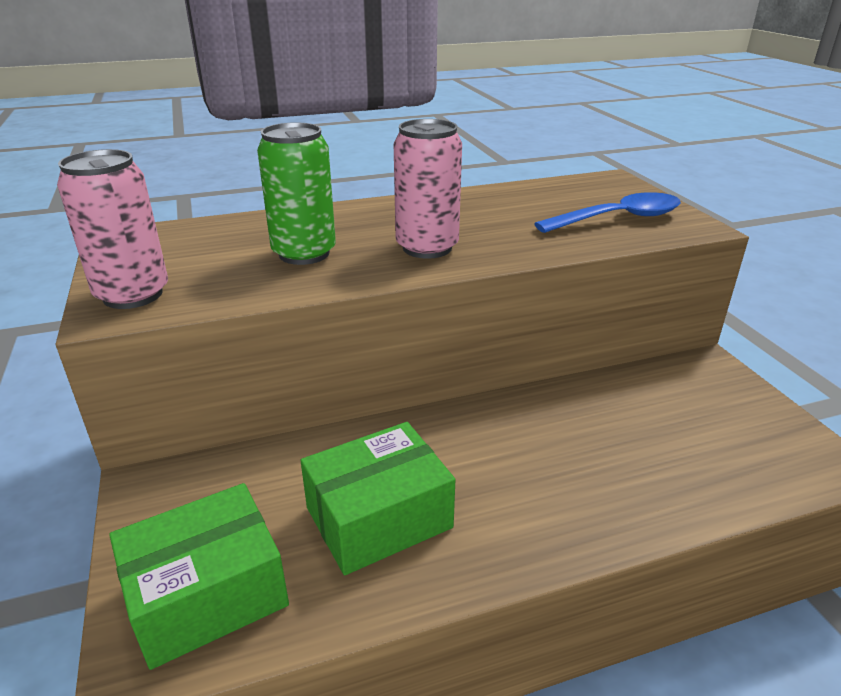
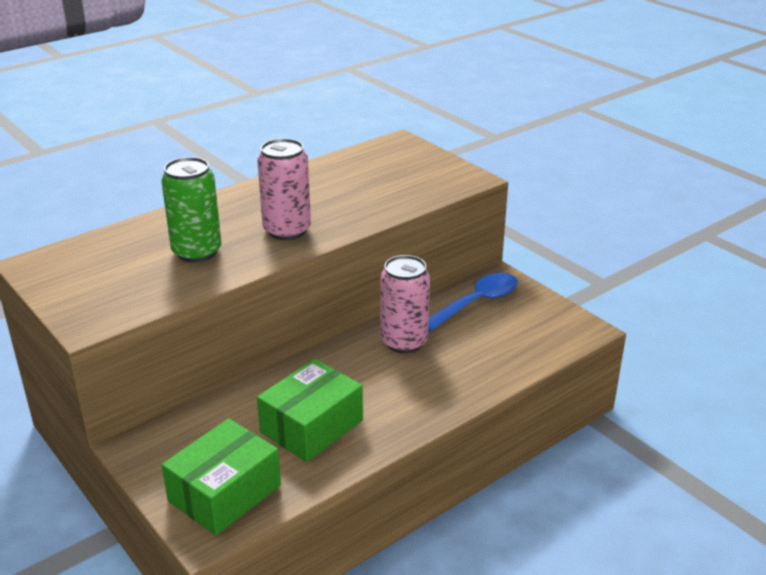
camera: 20 degrees left, 0 degrees up
pink can [57,149,168,309] -> pink can moved to [381,255,430,353]
blue spoon [534,192,681,233] -> blue spoon moved to [428,273,518,332]

